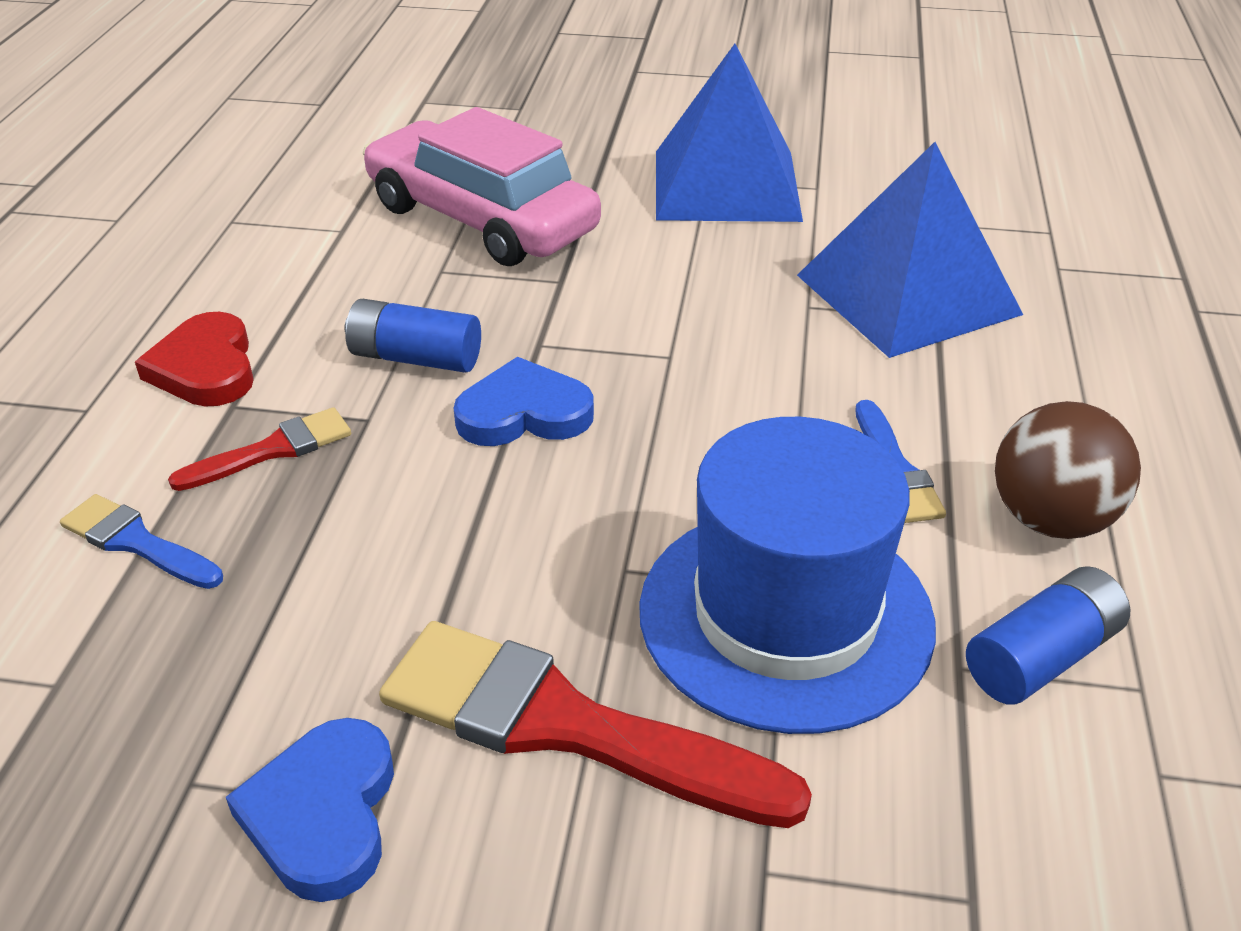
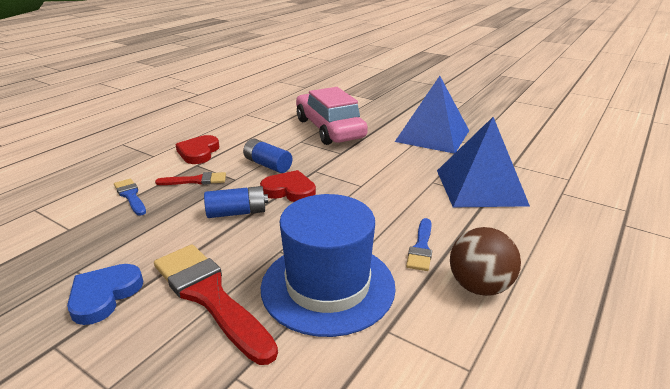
camera: 25 degrees right, 10 degrees down
blue heart [454,357,594,446] -> red heart [260,170,316,202]
blue battery [966,566,1130,705] -> blue battery moved to [204,186,268,218]

